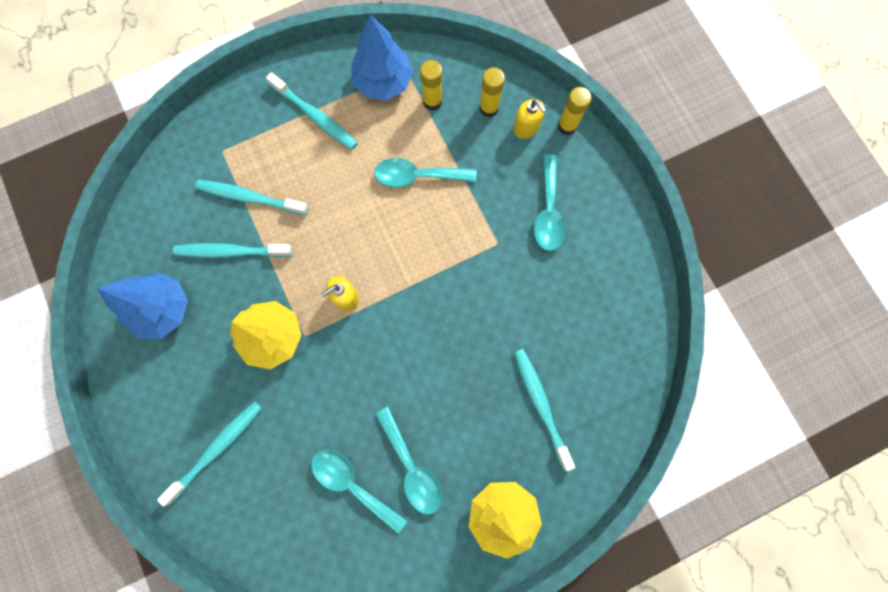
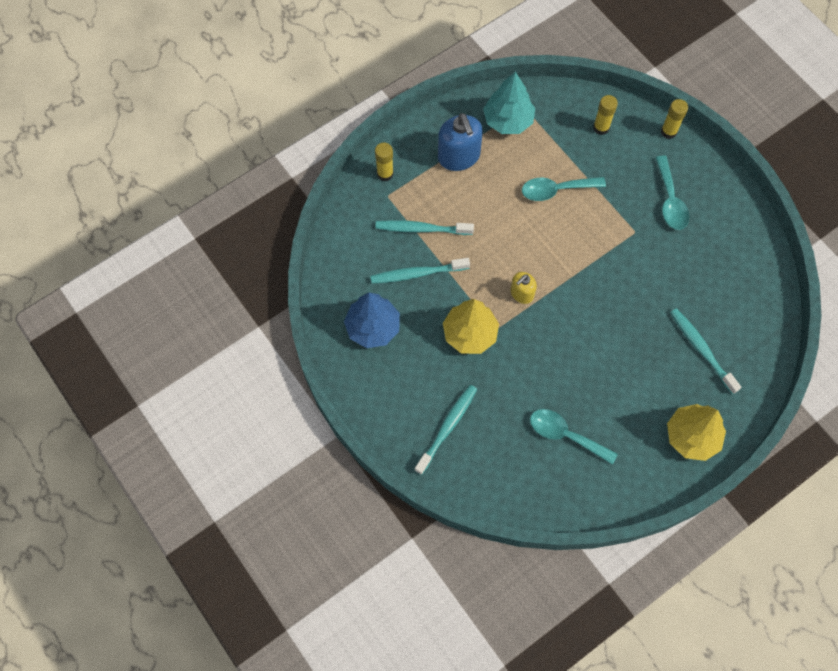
camera: 10 degrees left, 10 degrees down
turquoise toothbrush [266,72,358,150] -> blue soap dispenser [438,113,483,171]
blue tree [351,14,413,100] -> turquoise tree [483,72,535,134]
turquoise spoon [375,407,443,515] -> none
yellow glue stick [420,60,442,111] -> yellow glue stick moved to [375,142,394,181]
yellow soap dispenser [513,99,546,139] -> none

